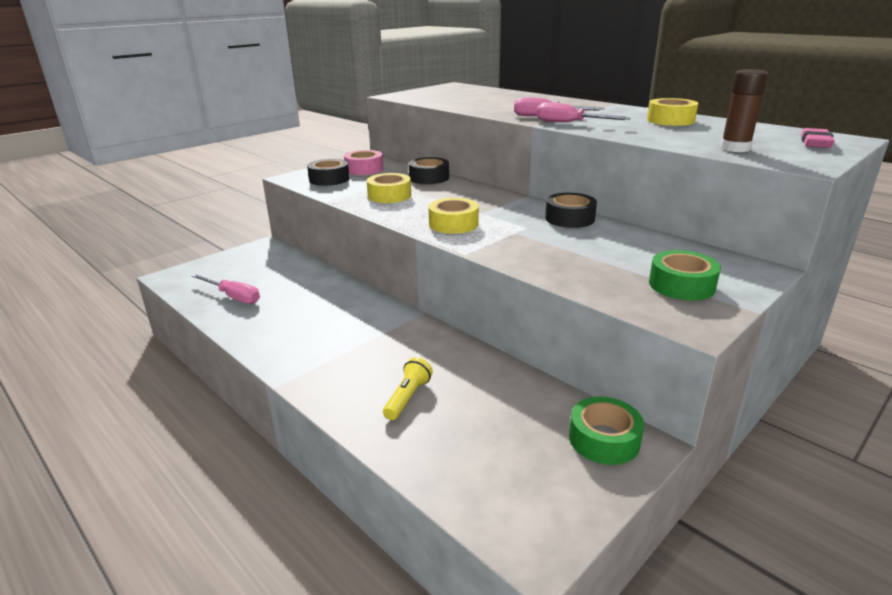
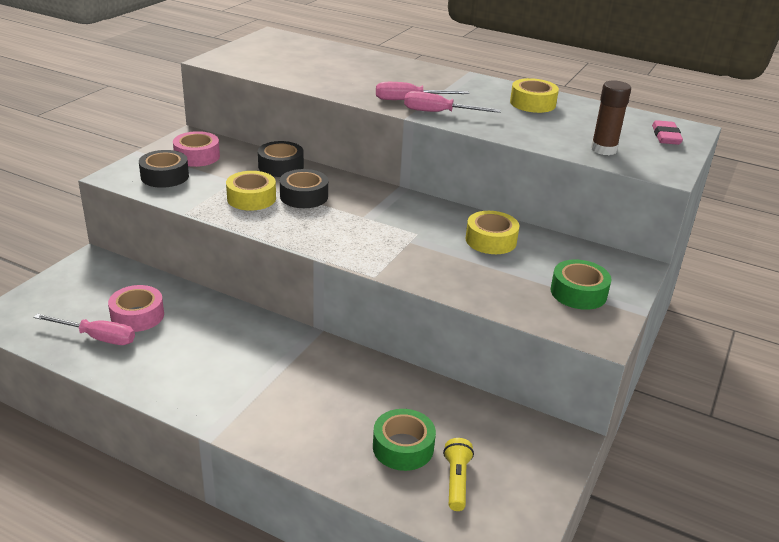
camera: 20 degrees left, 5 degrees up
yellow flashlight [383,357,433,420] -> yellow flashlight moved to [443,438,474,511]
yellow tape [428,198,479,234] -> yellow tape moved to [465,211,520,254]
black tape [545,193,597,228] -> black tape moved to [280,169,328,208]
green tape [569,397,644,465] -> green tape moved to [373,409,436,471]
none -> pink tape [108,285,164,332]

